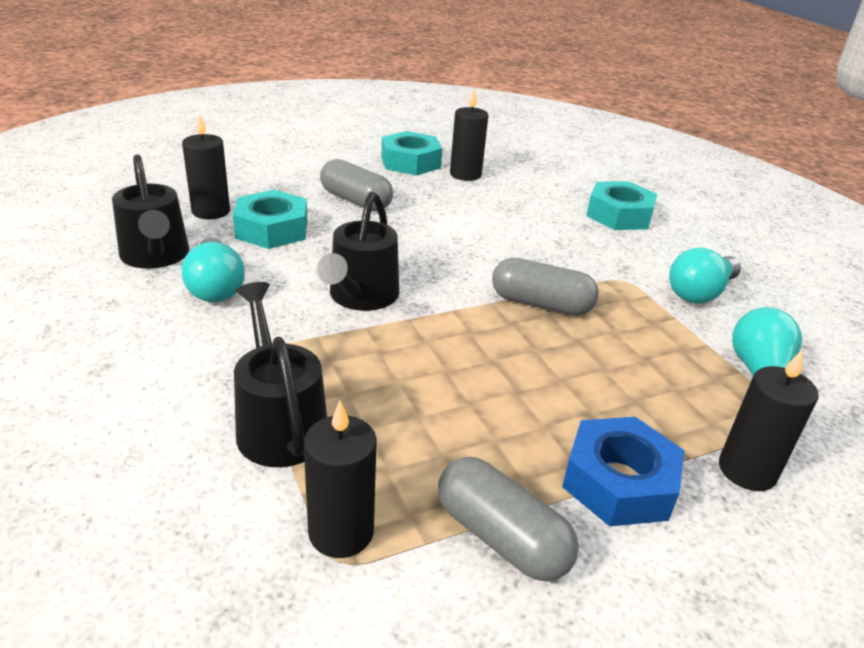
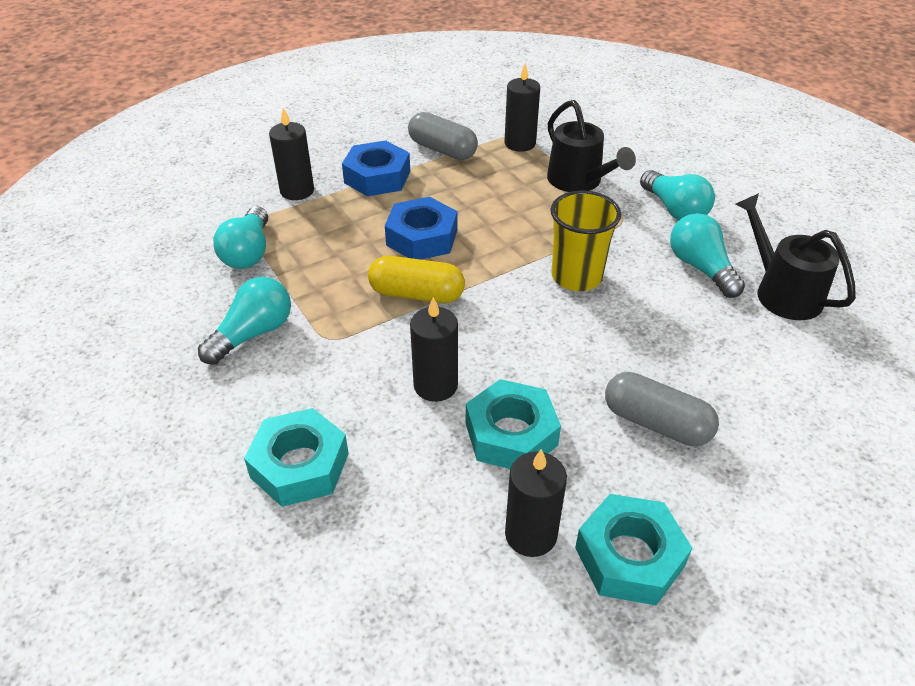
camera: 175 degrees right, 10 degrees up
black candle [182,114,230,219] -> black candle moved to [410,297,458,402]
turquoise nut [233,190,307,249] -> turquoise nut moved to [466,379,561,469]
black watering can [317,192,399,311] -> yellow cup [551,191,621,291]
grey capsule [492,258,599,316] -> yellow capsule [368,256,465,303]
none -> blue nut [385,197,457,260]
none -> turquoise light bulb [640,170,715,220]

